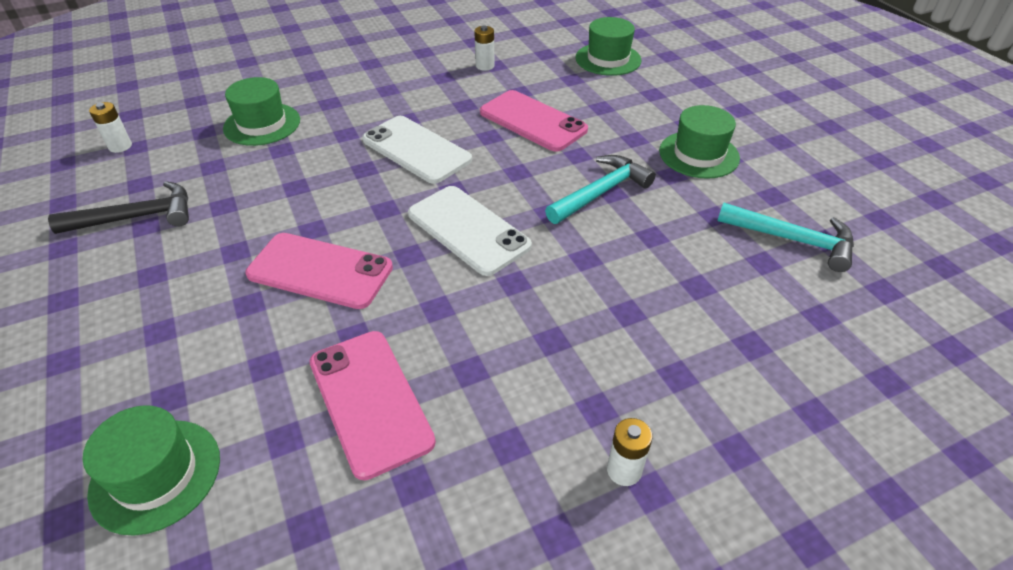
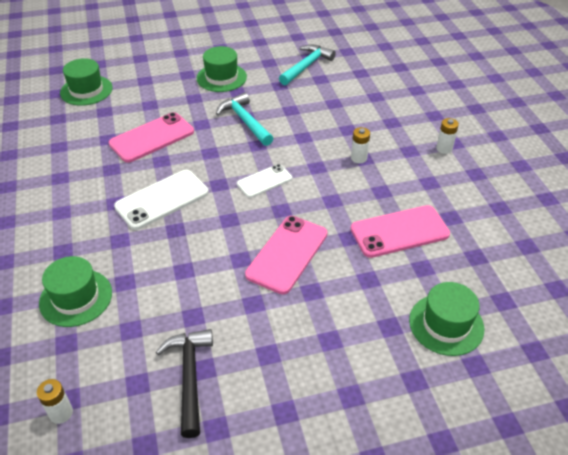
camera: 80 degrees left, 0 degrees up
white phone [408,186,532,276] -> white phone [237,164,292,198], size x0.62
white battery [474,26,495,71] -> white battery moved to [351,127,370,163]

